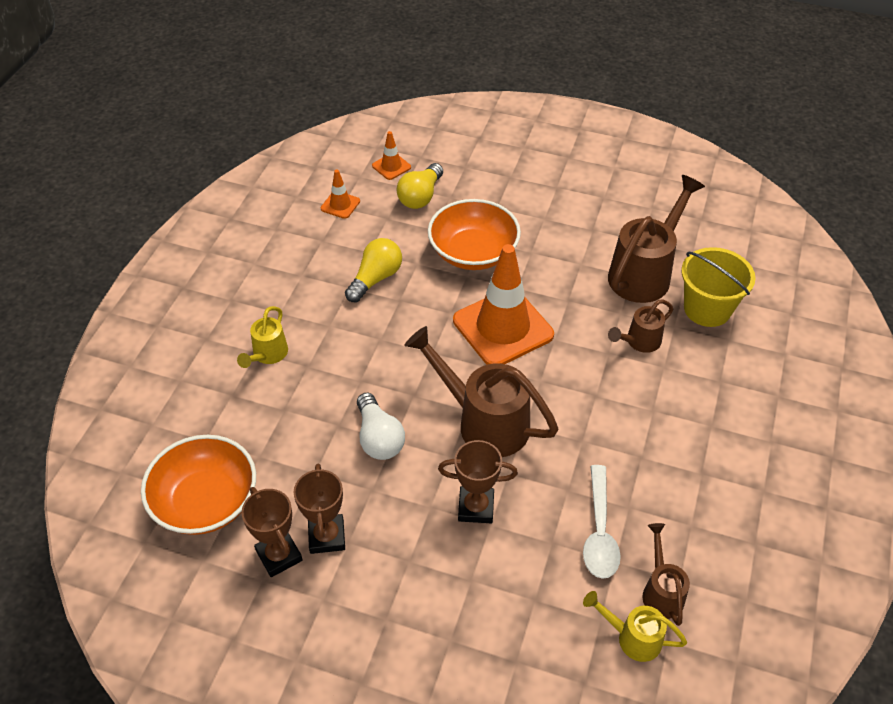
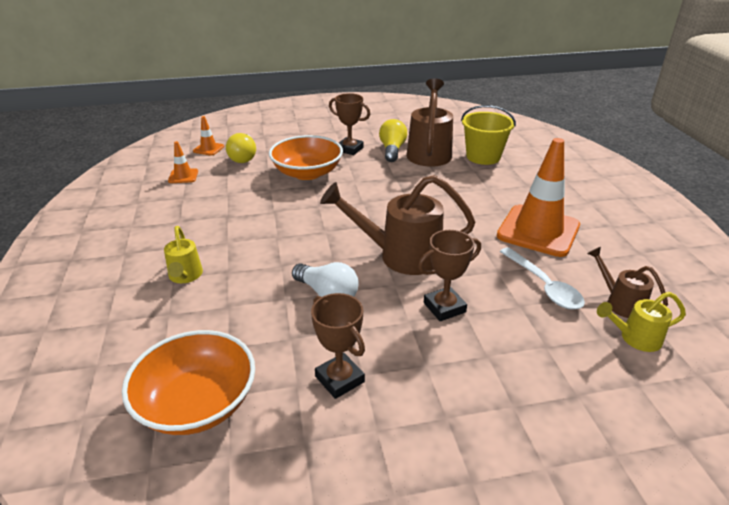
camera: 30 degrees left, 15 degrees down
brown trophy [241,487,302,577] -> brown trophy moved to [329,93,370,155]
yellow light bulb [345,238,402,302] -> yellow light bulb moved to [379,119,407,162]
orange traffic cone [453,244,554,364] -> orange traffic cone moved to [497,138,580,257]
brown watering can [608,300,673,353] -> none

